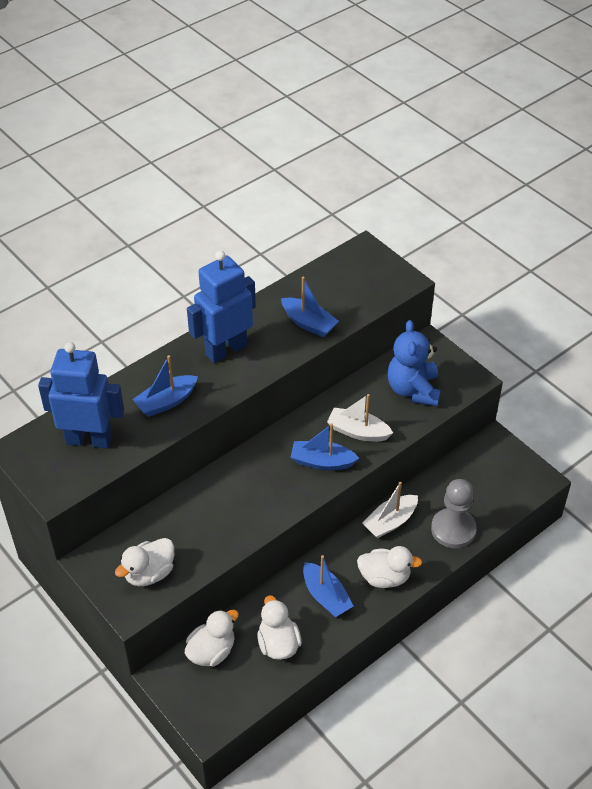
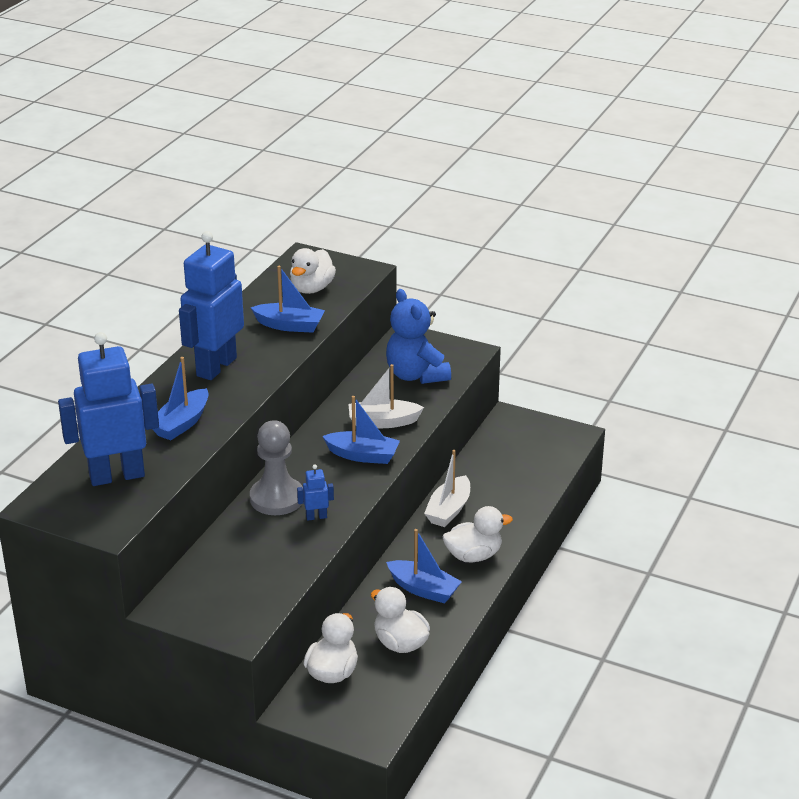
camera: 25 degrees left, 15 degrees down
white duck [115,538,174,587] -> white duck moved to [290,248,336,294]
blue boat [290,423,359,470] -> blue boat turned 150 degrees counterclockwise [322,396,400,464]
grey pawn [431,479,477,548] -> grey pawn moved to [250,420,303,515]
none -> blue robot [297,465,334,521]

